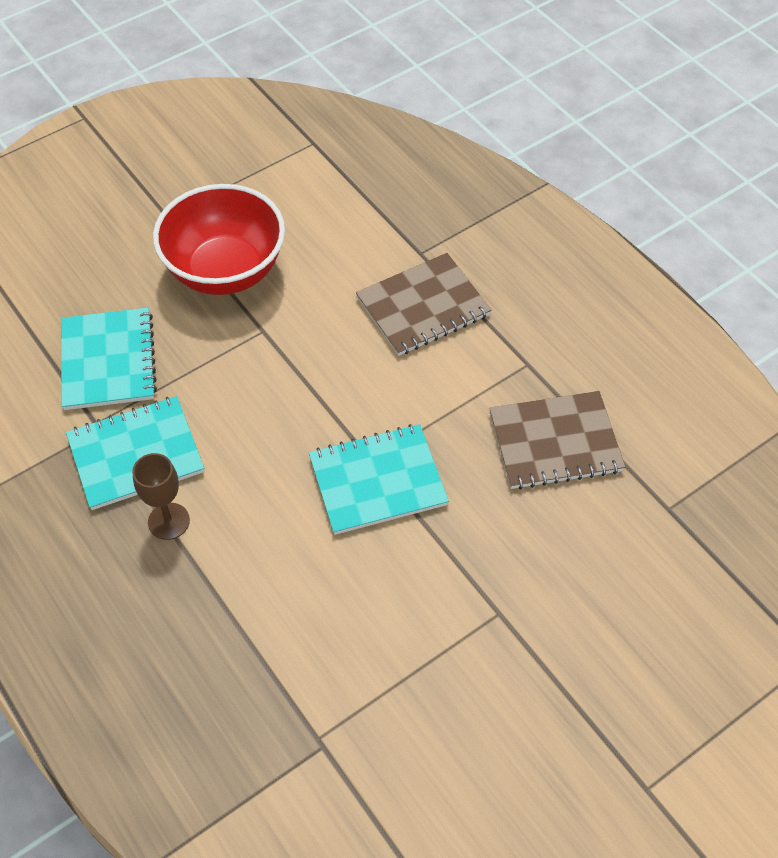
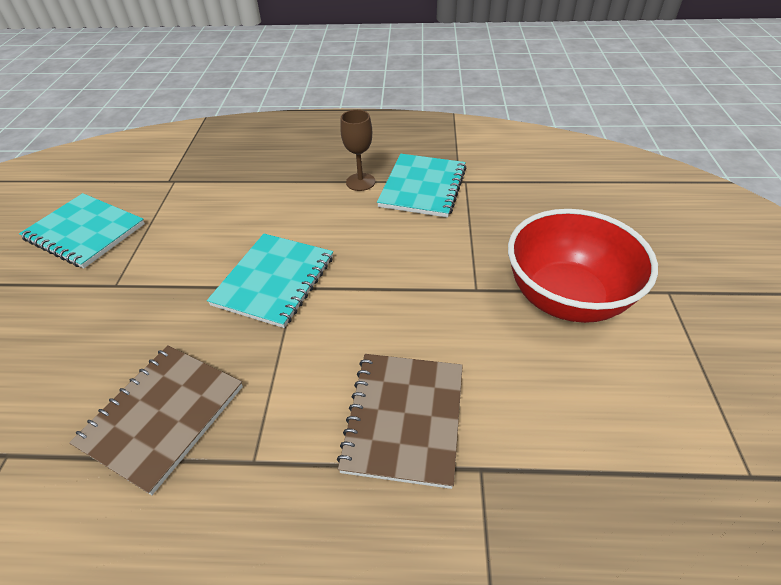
camera: 130 degrees right, 10 degrees down
turquoise notebook [61,308,157,410] -> turquoise notebook moved to [19,193,145,268]

